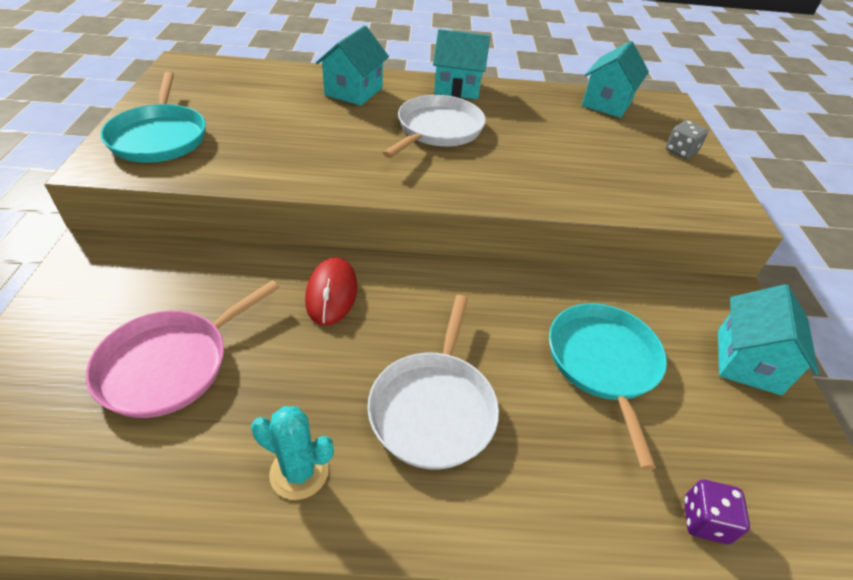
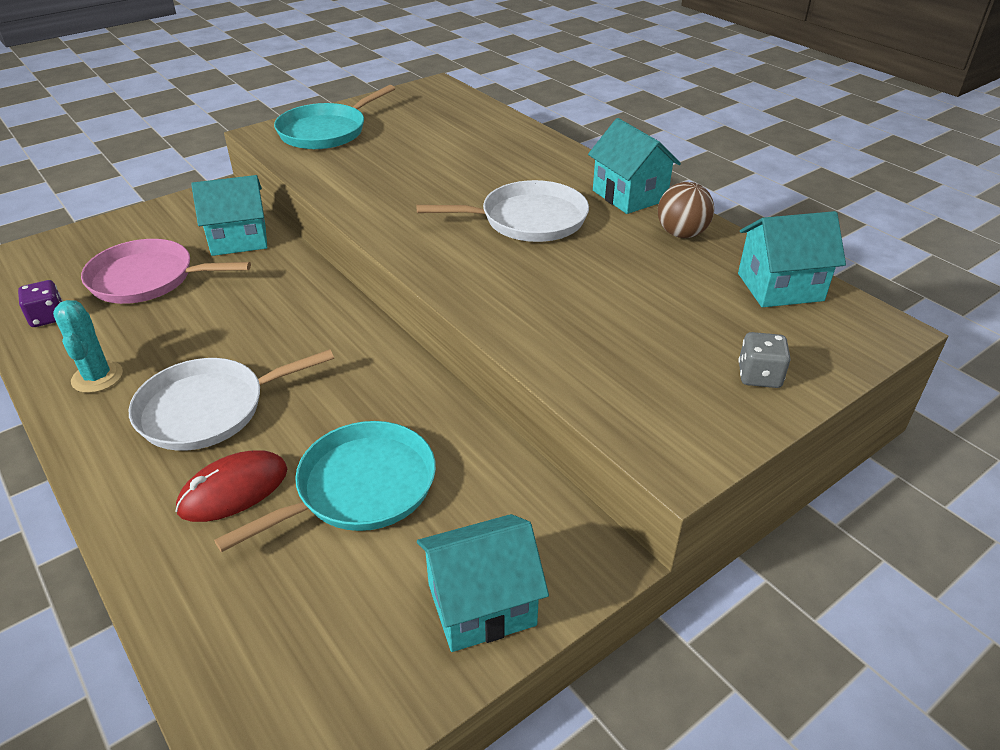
camera: 55 degrees right, 5 degrees down
red mouse [305,257,357,326] -> red mouse moved to [176,450,287,522]
turquoise house [316,25,389,106] -> turquoise house moved to [191,175,267,256]
purple dice [684,480,750,544] -> purple dice moved to [18,280,63,327]
none -> brown ball [658,182,714,238]

